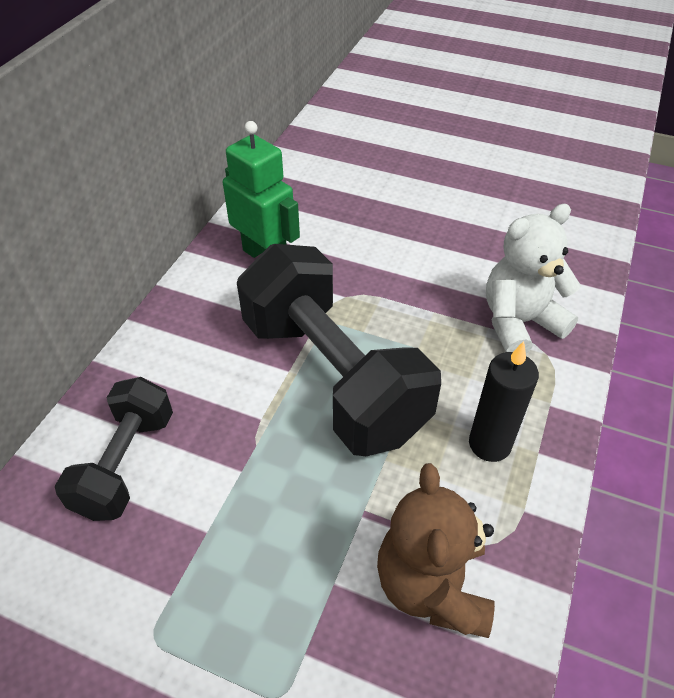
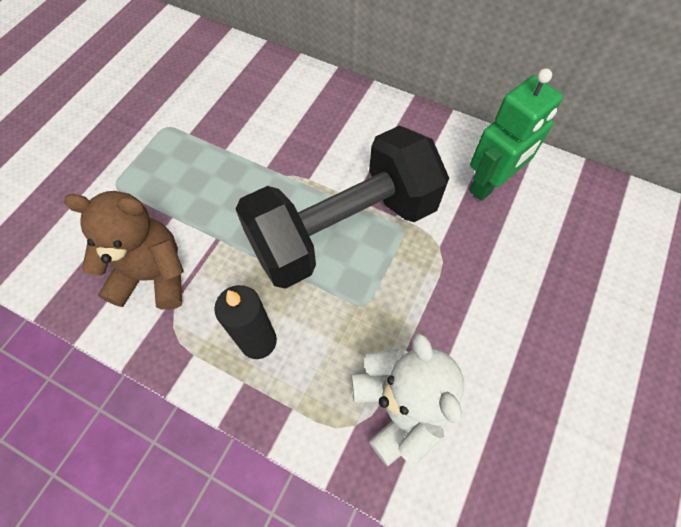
camera: 95 degrees right, 15 degrees up
black dumbbell [55,377,173,521] -> none

